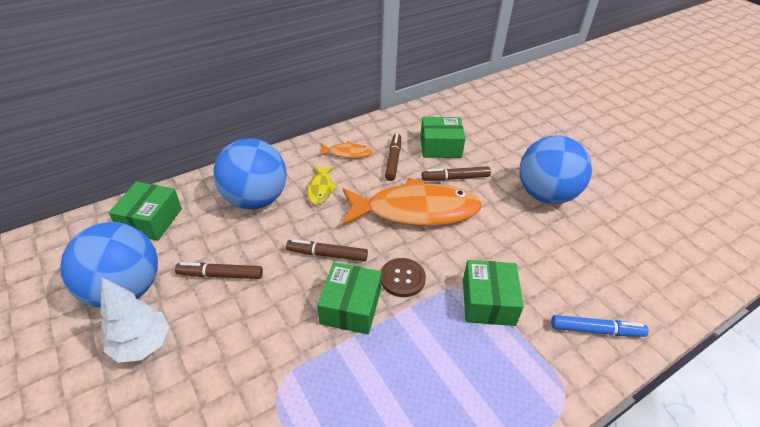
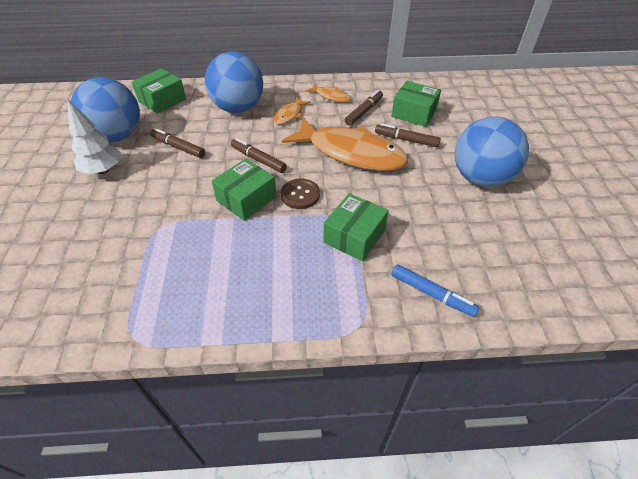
camera: 30 degrees right, 5 degrees up
yellow fish [307,166,338,205] -> orange fish [274,97,311,124]

